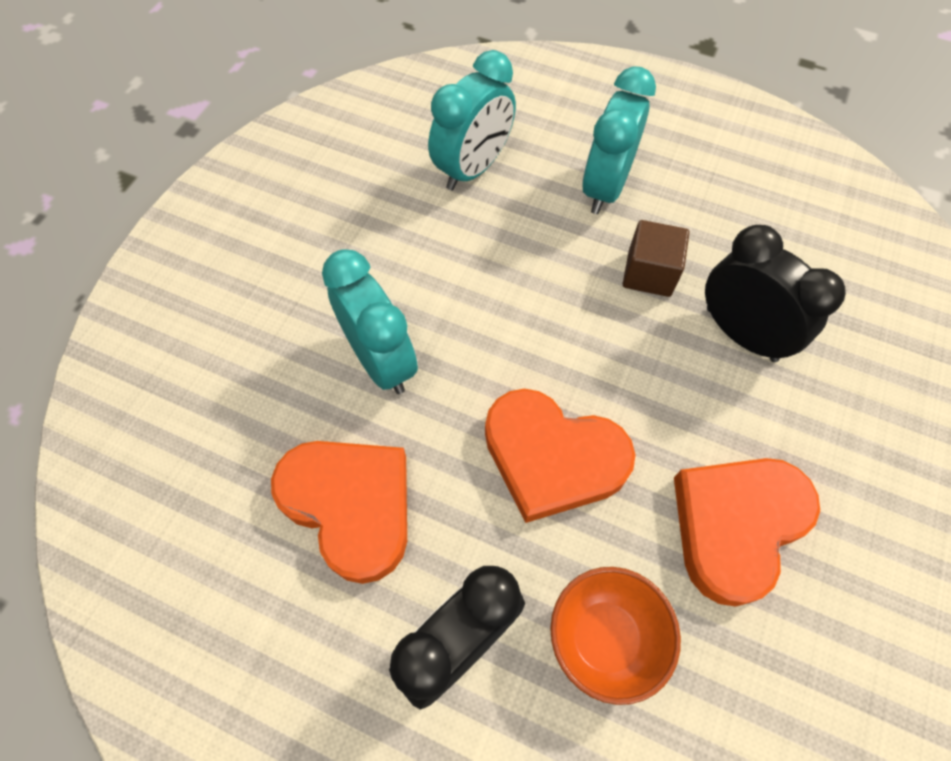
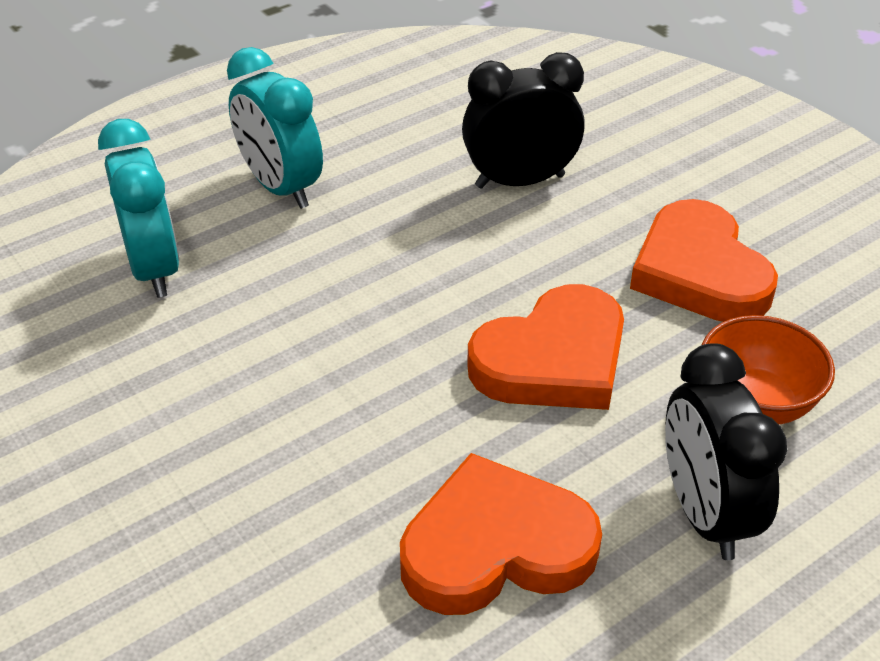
camera: 60 degrees left, 20 degrees down
turquoise clock [322,249,418,394] -> none
brown cube [623,220,690,297] -> none

